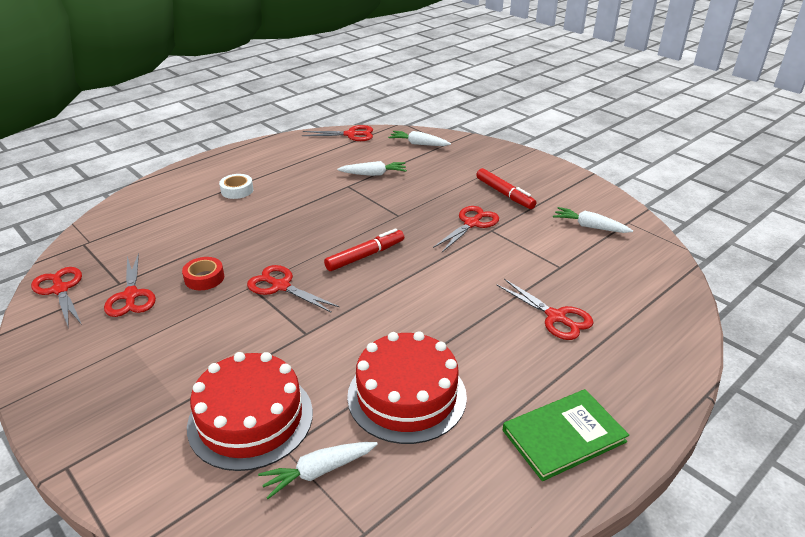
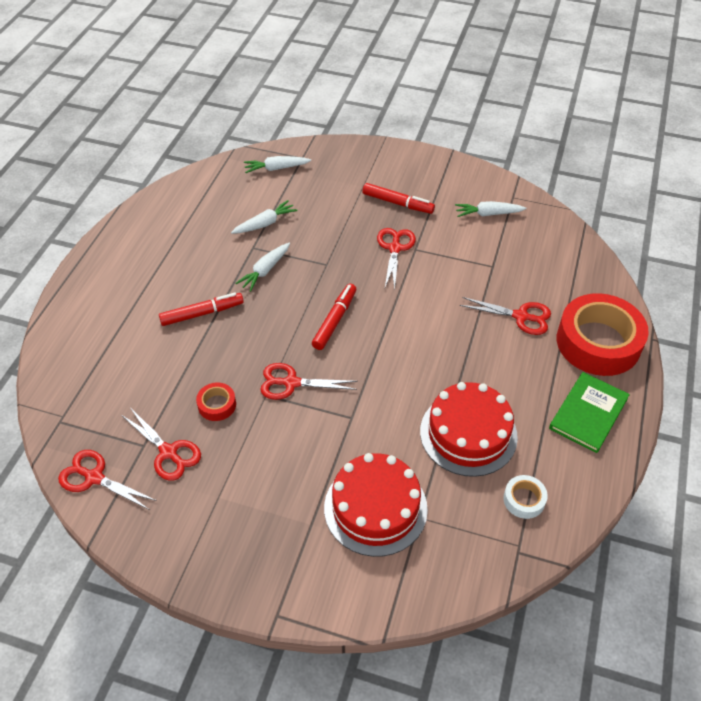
camera: 30 degrees left, 15 degrees up
white tape [219,174,253,199] -> white tape moved to [503,475,548,519]
white carrot [258,442,378,499] -> white carrot moved to [235,243,290,292]
red scissors [302,125,373,141] -> none
none -> red marker [159,293,244,326]
none -> red tape [557,293,649,376]

